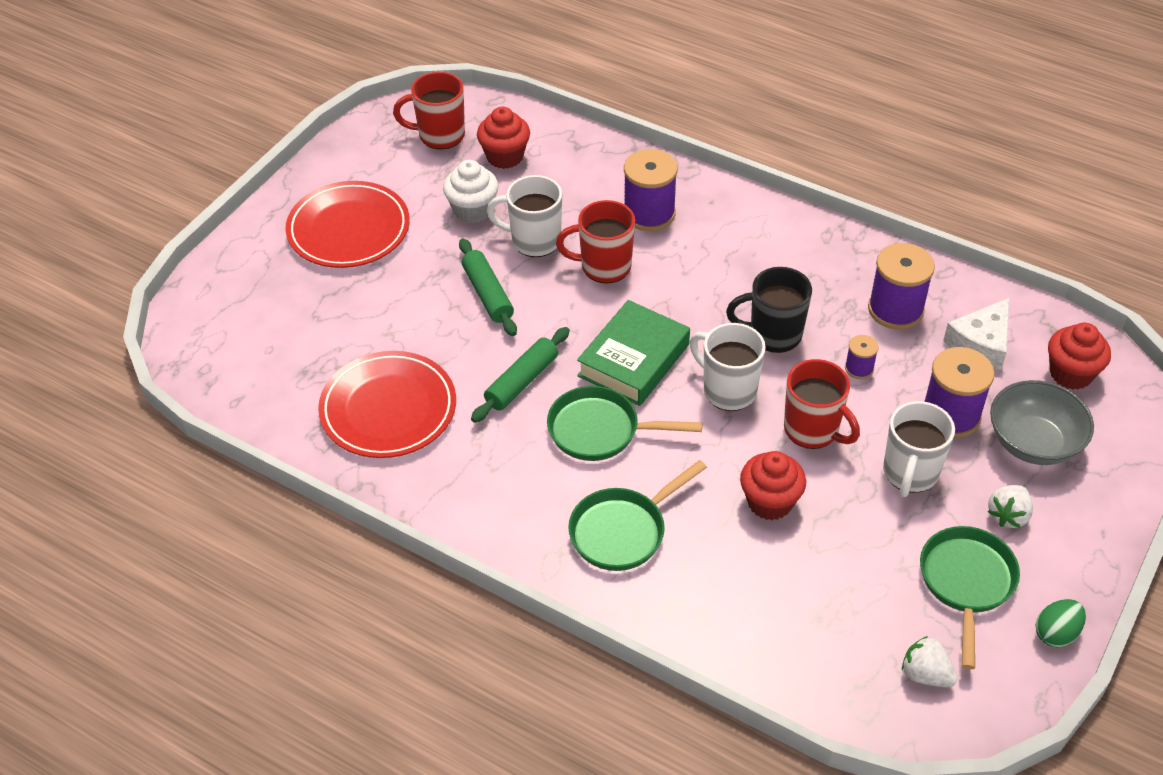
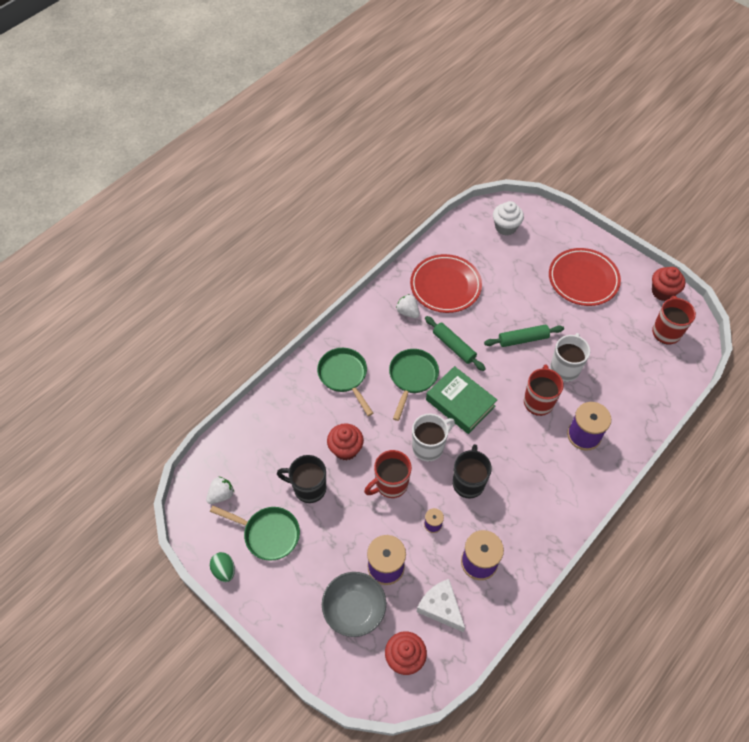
camera: 100 degrees right, 10 degrees up
white cupcake [443,160,499,223] -> white cupcake moved to [493,201,524,236]
red cupcake [477,107,530,169] -> red cupcake moved to [652,267,685,301]
white mug [883,401,955,497] -> none
white strawberry [988,485,1033,528] -> white strawberry moved to [396,294,420,318]
none -> black mug [277,455,326,503]

